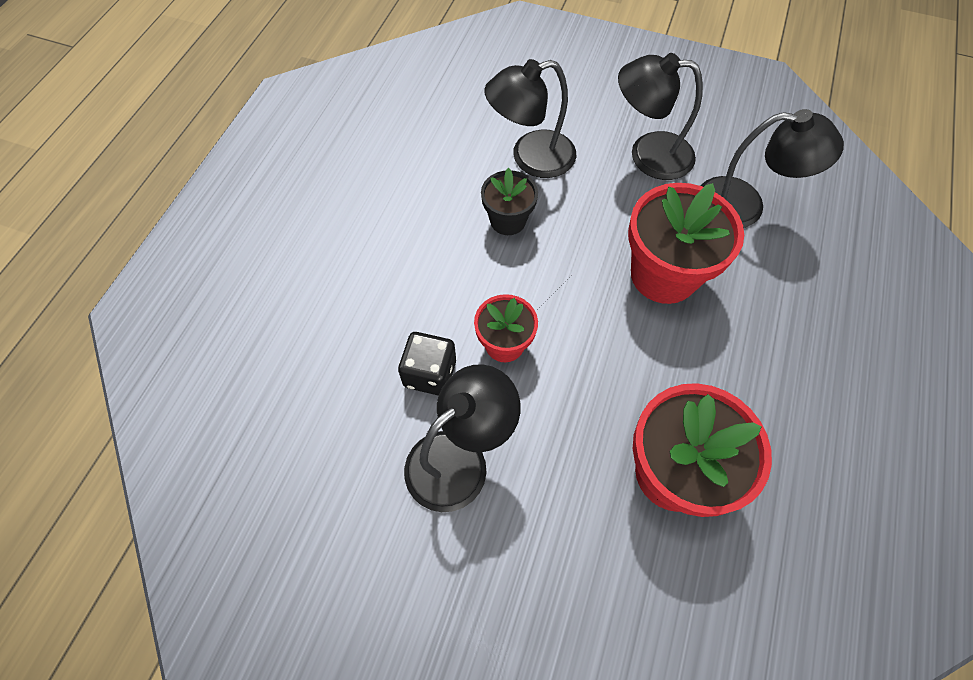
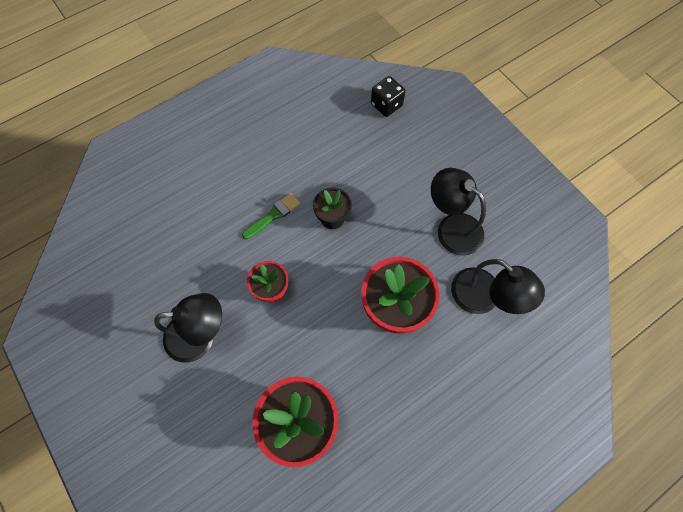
camera: 35 degrees right, 5 degrees up
black dice [398,332,456,396] -> black dice moved to [371,76,405,117]
black lamp [484,59,576,178] -> none
none -> green brush [242,193,300,240]

